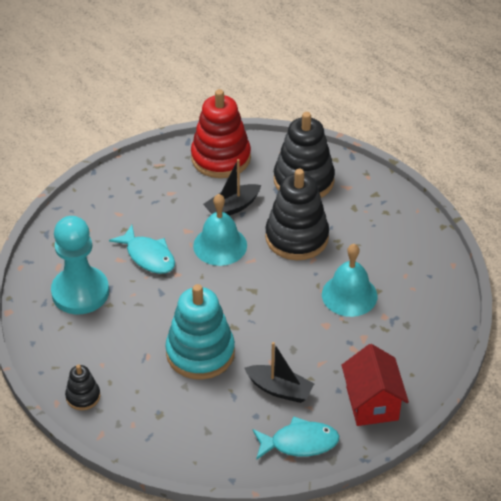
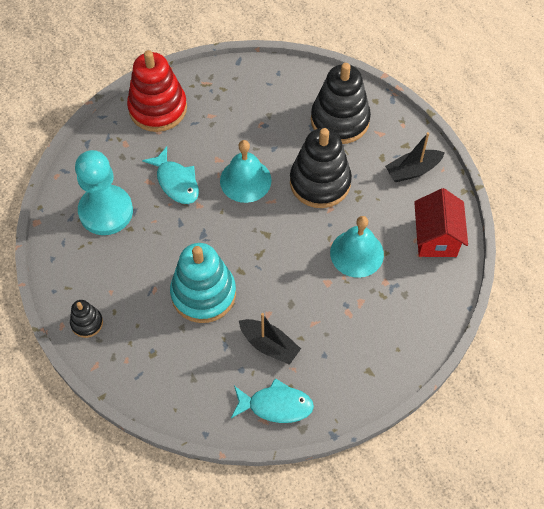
camera: 10 degrees right, 15 degrees up
red stacking toy [191,89,251,178] -> red stacking toy moved to [127,50,187,132]
black boat [203,159,261,216] -> black boat moved to [385,132,445,182]
red house [341,344,409,426] -> red house moved to [414,188,468,257]

